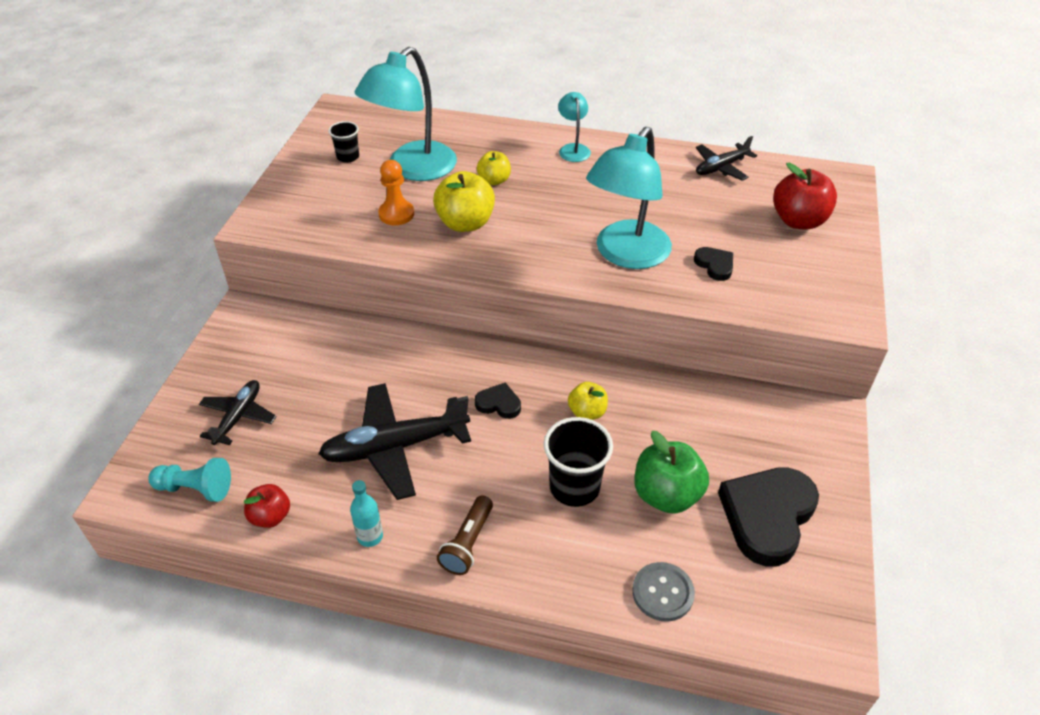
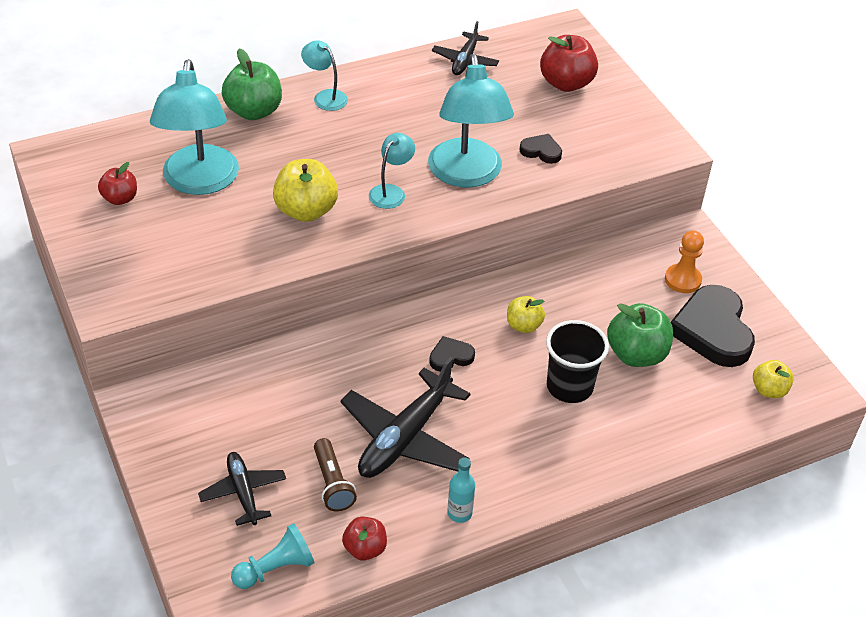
camera: 40 degrees left, 0 degrees up
black cup [328,121,359,163] -> red apple [98,162,137,205]
orange pawn [378,160,414,225] -> orange pawn moved to [665,231,704,293]
brown flashlight [437,495,493,575] -> brown flashlight moved to [314,438,357,511]
yellow apple [477,151,511,185] -> yellow apple moved to [753,360,794,398]
grey button [632,562,695,622] -> none
none -> green apple [222,49,282,120]
none -> turquoise lamp [369,133,415,209]

